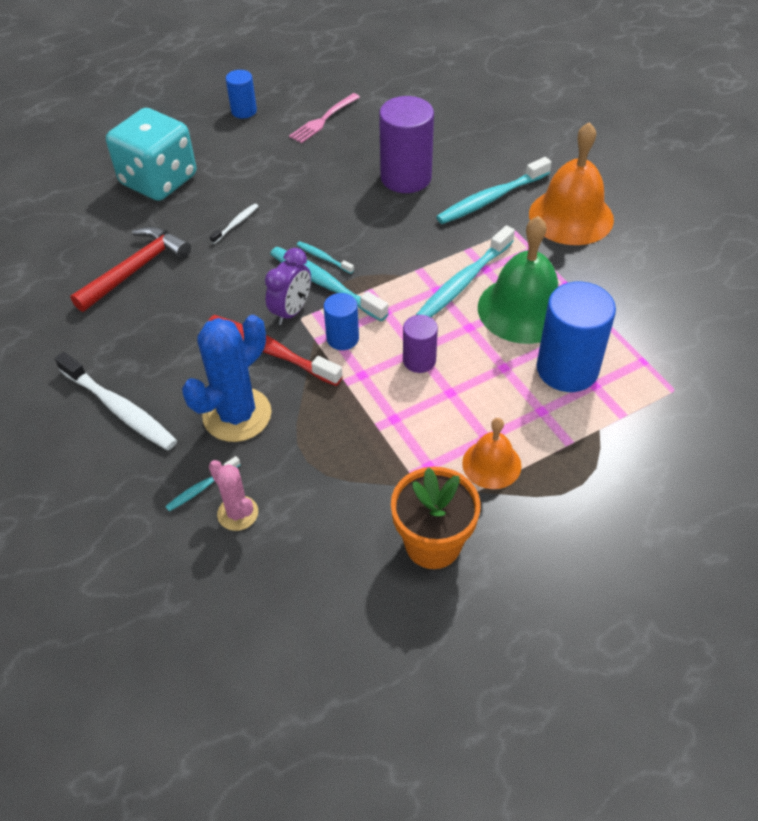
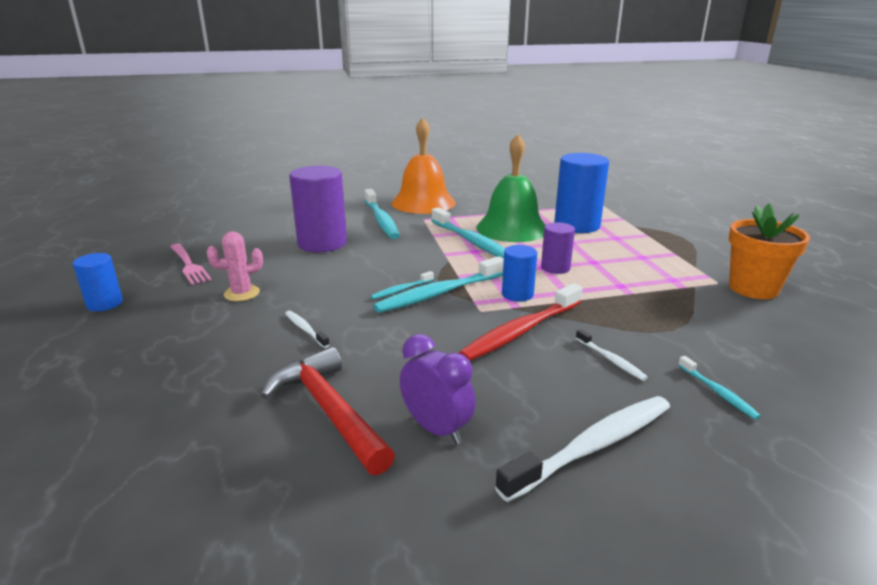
camera: 75 degrees left, 25 degrees down
turquoise dice [106,108,196,201] -> none
blue cactus [182,315,271,442] -> white toothbrush [576,329,648,381]
pink cactus [209,460,258,531] -> pink cactus moved to [207,231,263,301]
purple clock [265,248,311,325] -> purple clock moved to [400,334,476,444]
orange bell [462,418,521,489] -> none

